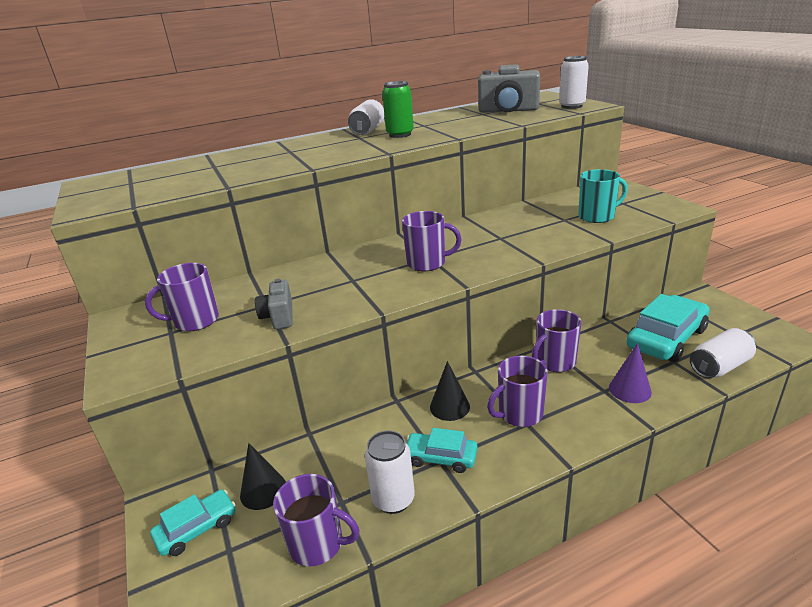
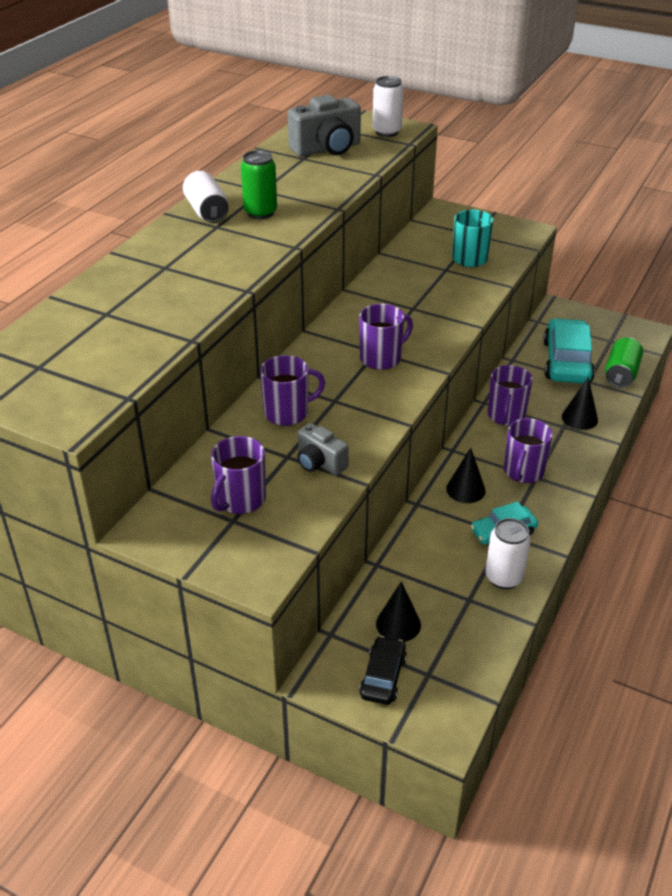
camera: 40 degrees left, 10 degrees up
turquoise car [150,489,236,556] -> black car [359,636,407,705]
purple mug [273,474,359,567] -> purple mug moved to [260,355,325,426]
purple cone [609,343,652,403] -> black cone [562,377,598,430]
white can [690,328,756,379] -> green can [605,337,643,388]

